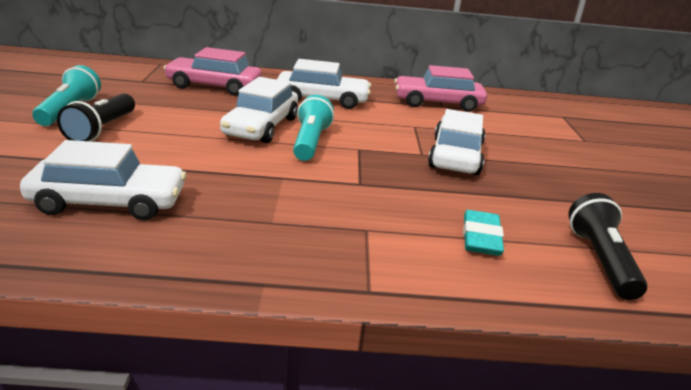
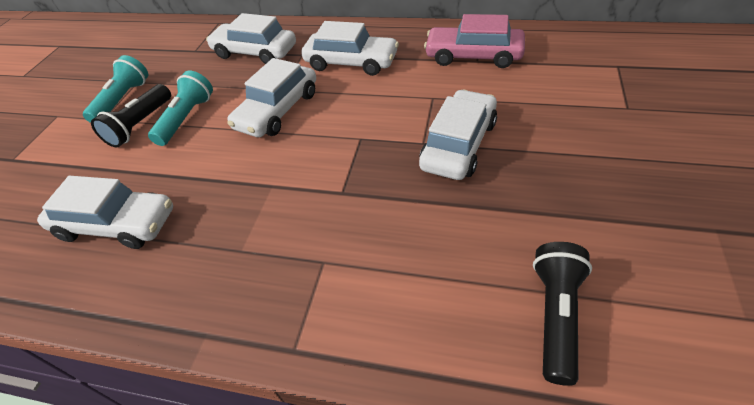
camera: 20 degrees right, 20 degrees up
pink car [163,47,262,96] -> white car [206,13,296,64]
turquoise flashlight [293,95,334,161] -> turquoise flashlight moved to [148,71,213,146]
turquoise eraser [463,210,504,256] -> none

